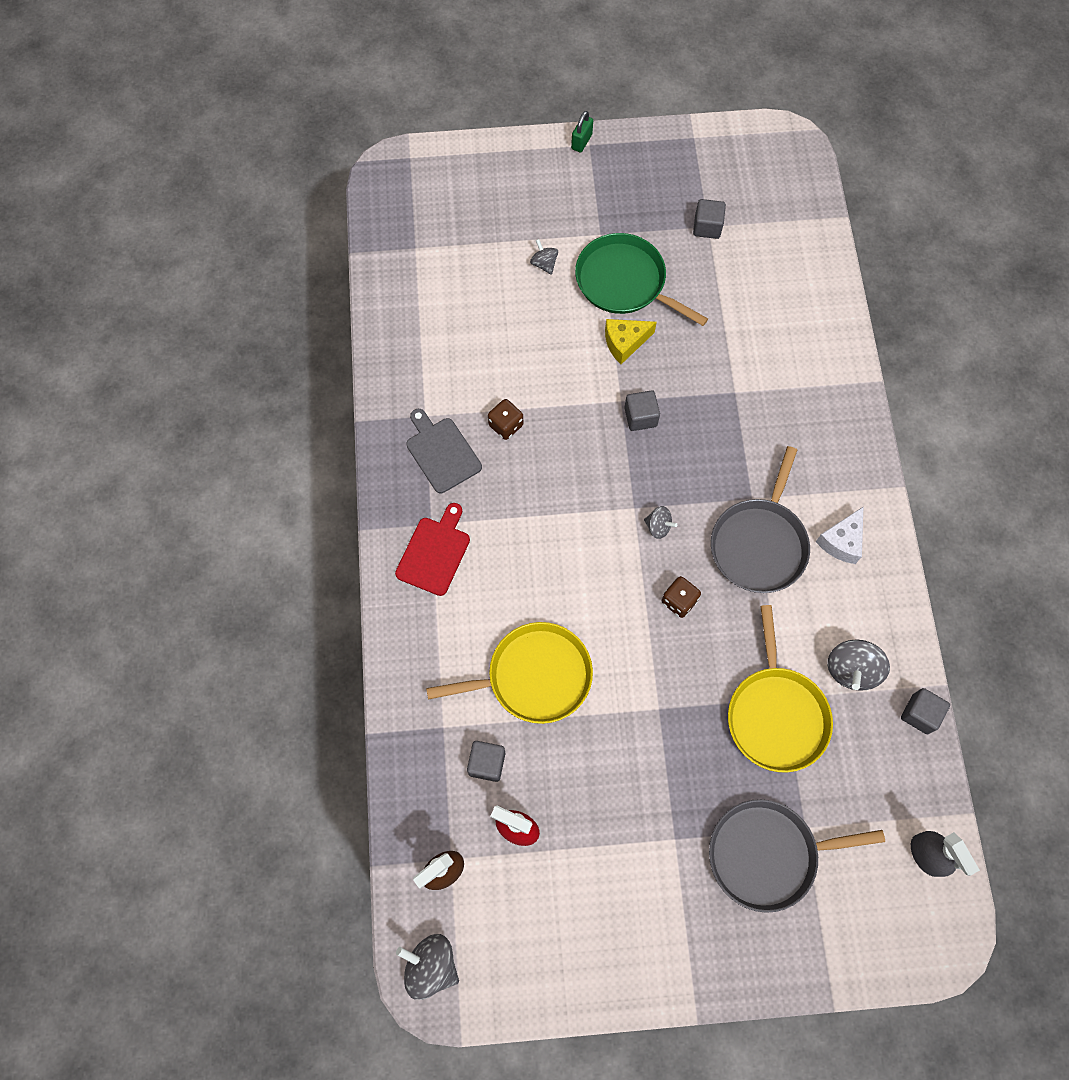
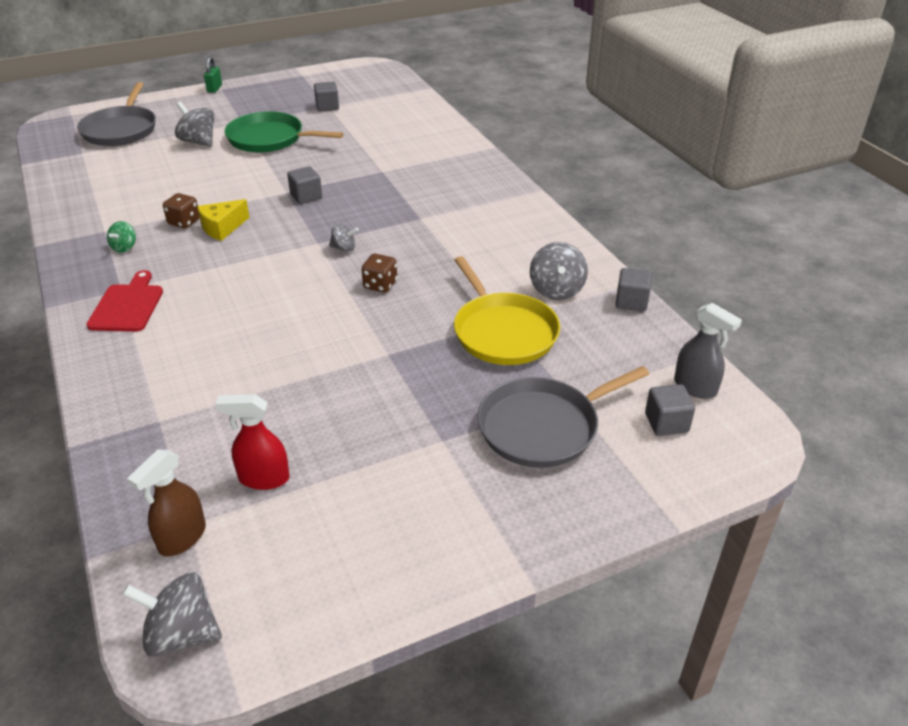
camera: 20 degrees left, 30 degrees down
grey cutting board [406,409,482,493] -> green spinning top [107,221,136,253]
yellow pan [426,622,593,724] -> none
grey cube [467,741,505,782] -> grey cube moved to [645,384,695,436]
grey spinning top [530,239,558,275] -> grey spinning top [175,102,214,147], size x1.72
yellow cheese [605,319,657,364] -> yellow cheese moved to [197,199,250,241]
grey pan [711,446,810,593] -> grey pan moved to [77,82,156,146]
white cheese [816,507,863,564] -> none

